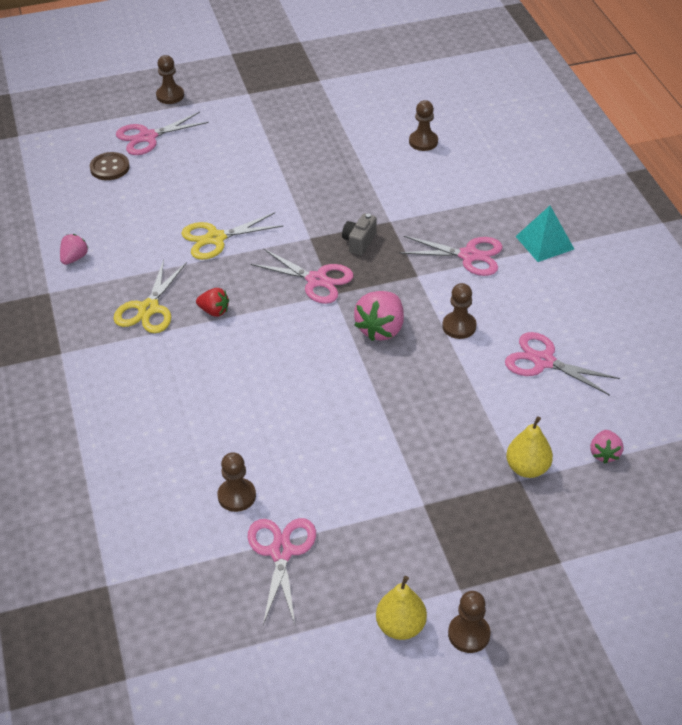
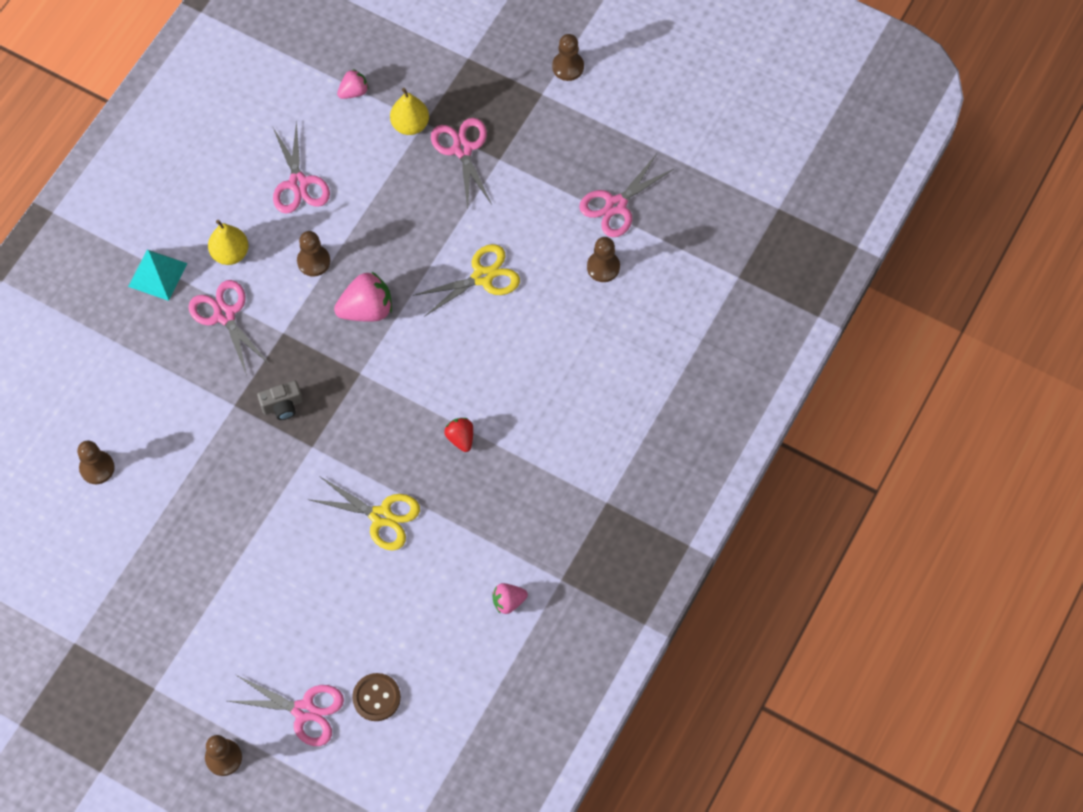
camera: 135 degrees left, 20 degrees up
yellow scissors [114,260,187,333] -> yellow scissors moved to [413,244,520,317]
pink scissors [251,248,353,304] -> pink scissors moved to [431,118,492,209]
yellow pear [376,576,427,640] -> yellow pear moved to [208,220,249,265]

